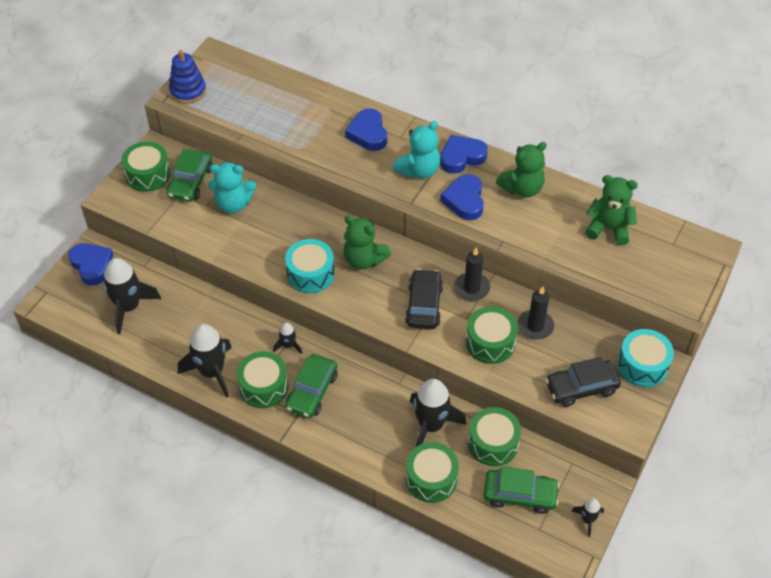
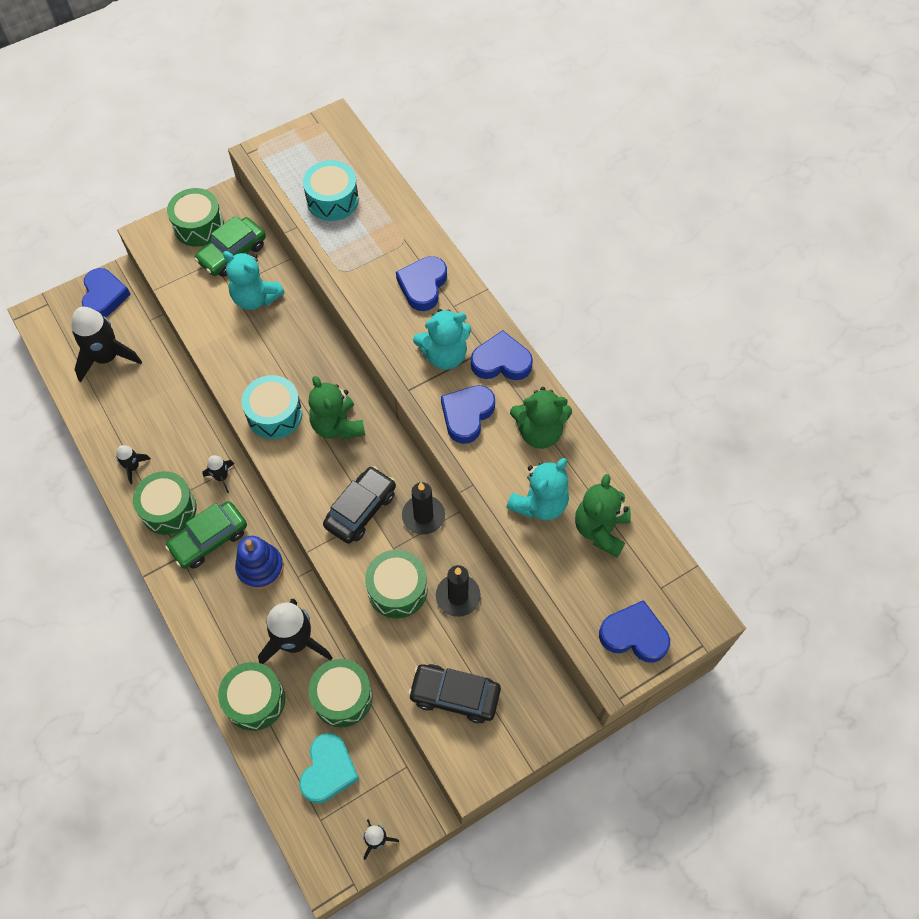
camera: 30 degrees right, 10 degrees up
blue stacking toy [169,50,206,104] -> blue stacking toy moved to [235,536,284,590]
black rocket [178,324,232,398] -> black rocket [116,445,151,484], size x0.49
green car [484,466,560,514] -> turquoise heart [299,733,359,803]
green teddy bear [585,175,638,245] -> green teddy bear turned 120 degrees counterclockwise [575,474,631,557]
turquoise drum [617,329,674,387] -> turquoise drum moved to [303,160,359,221]
none -> turquoise teddy bear [506,458,569,520]
none -> blue heart [599,600,670,663]

